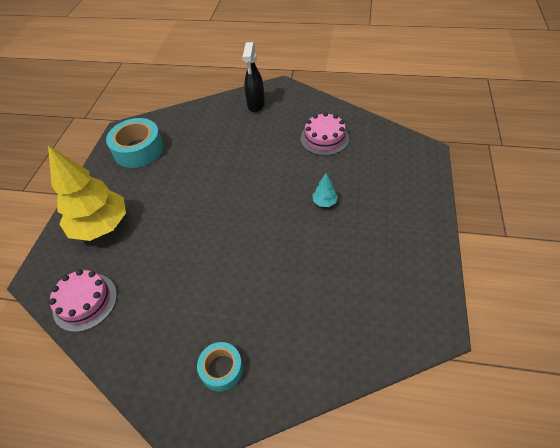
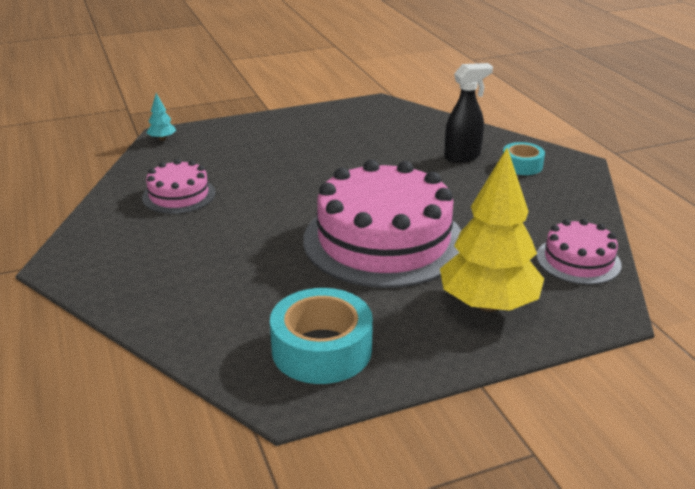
camera: 125 degrees left, 20 degrees down
black spray bottle [243,42,265,112] -> black spray bottle moved to [444,63,493,163]
turquoise tree [312,173,338,207] -> turquoise tree moved to [147,93,176,141]
none -> pink cake [303,160,462,288]

